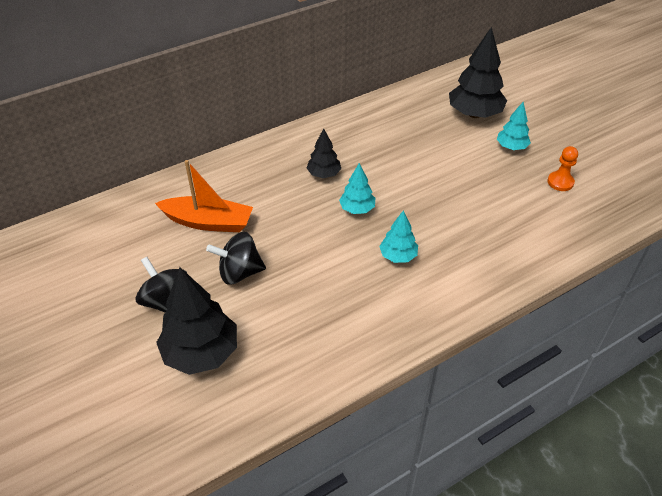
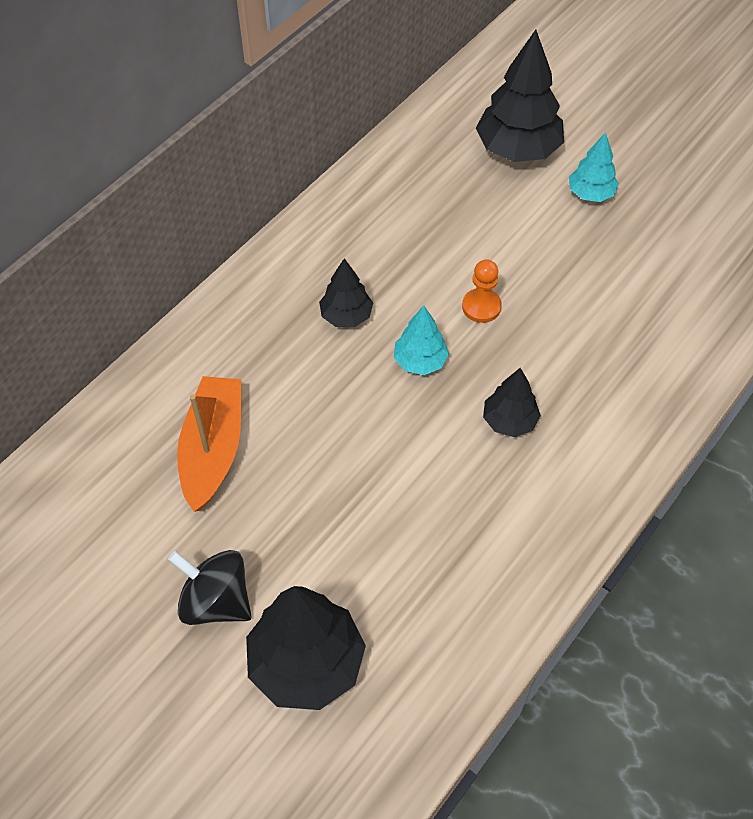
camera: 20 degrees left, 10 degrees up
orange boat [155,160,253,232] -> orange boat turned 75 degrees counterclockwise [177,376,241,512]
black spinning top [206,232,266,285] -> none
turquoise tree [379,210,418,263] -> black tree [483,368,541,437]
orange pawn [547,146,578,191] -> orange pawn moved to [462,259,502,323]

